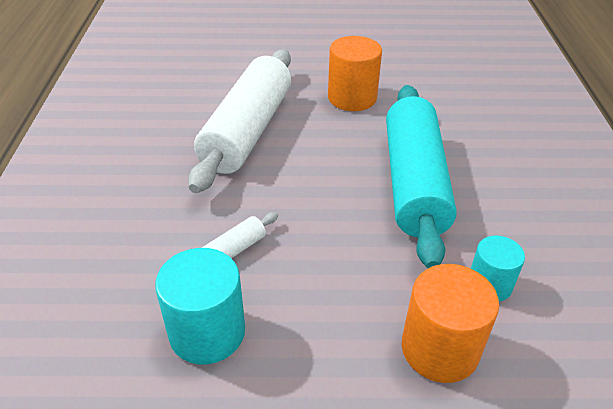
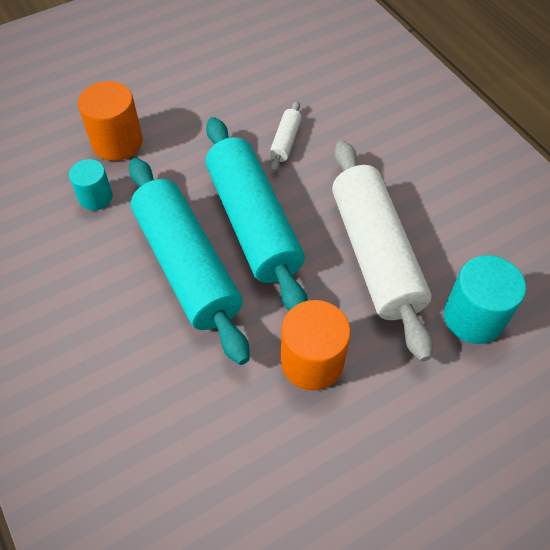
camera: 150 degrees right, 15 degrees up
turquoise cylinder [155,248,245,364] -> turquoise cylinder moved to [444,255,526,344]
none -> turquoise rolling pin [205,117,308,310]

